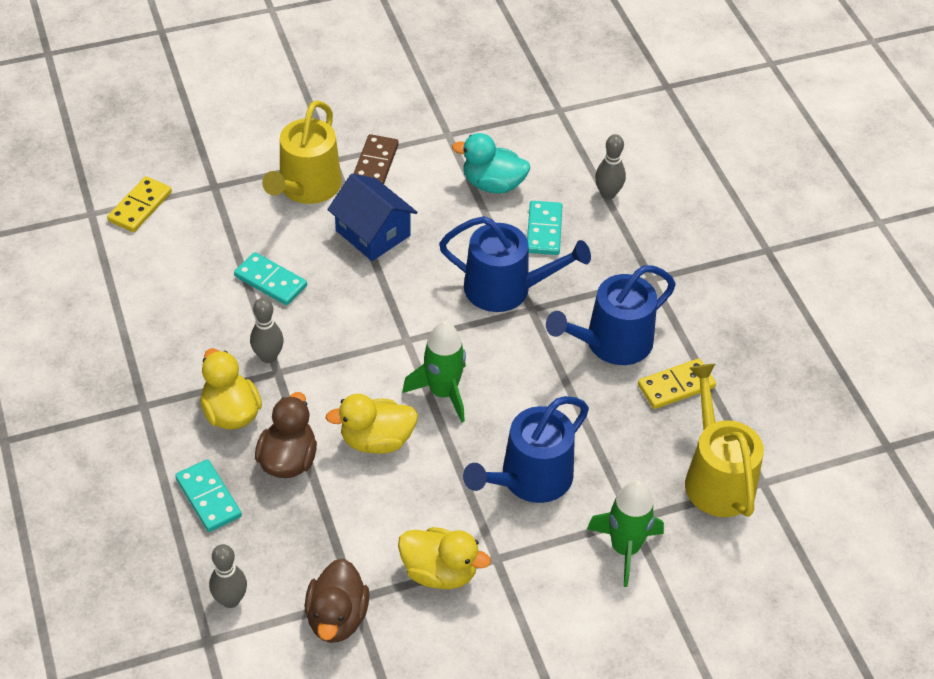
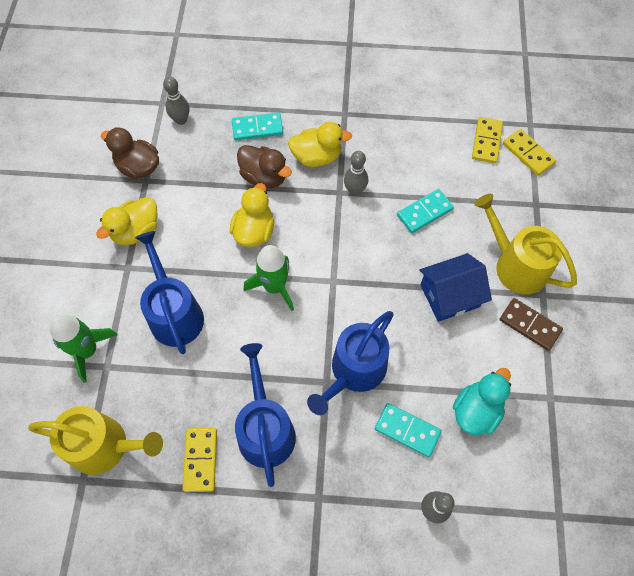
camera: 115 degrees right, 15 degrees up
none -> yellow domino [472,117,503,163]

